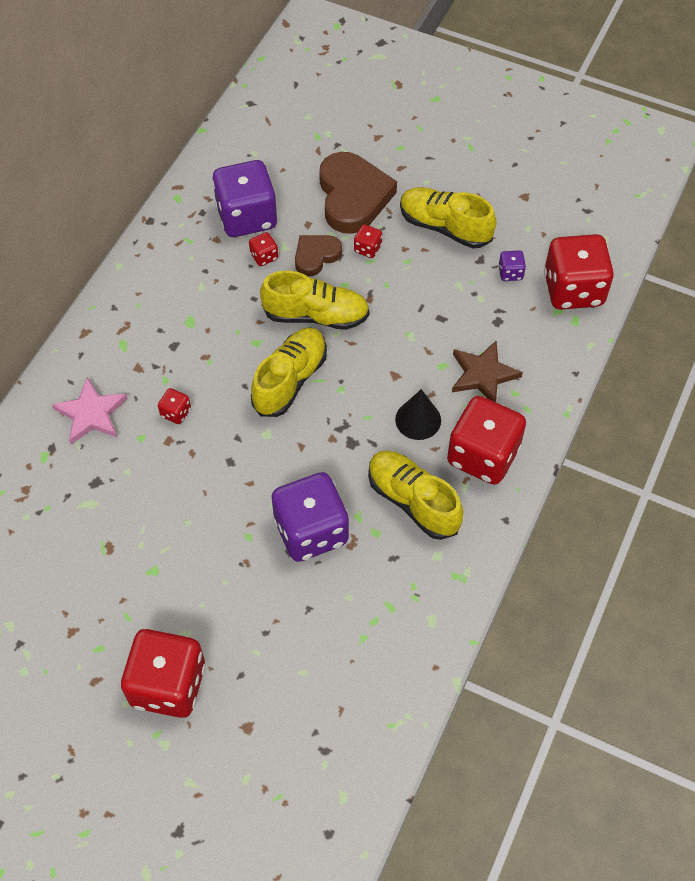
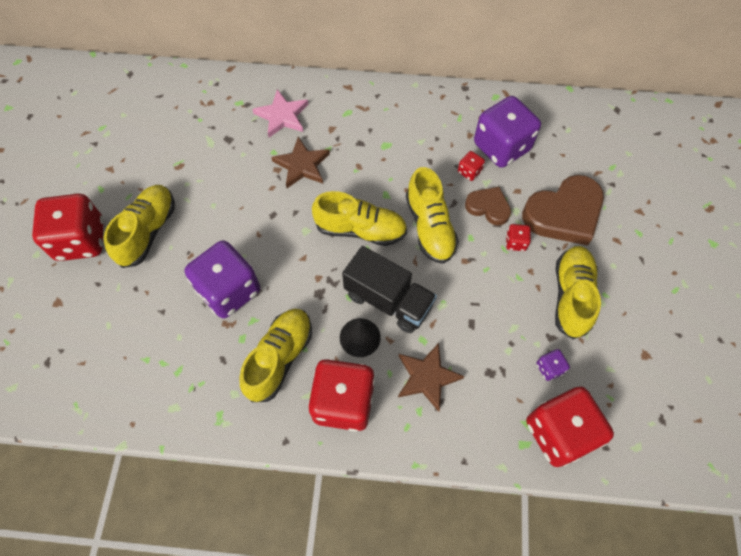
camera: 70 degrees right, 5 degrees up
red dice [158,388,191,424] -> brown star [271,137,330,188]
none -> yellow shoe [104,185,175,268]
none -> black truck [342,246,437,333]

